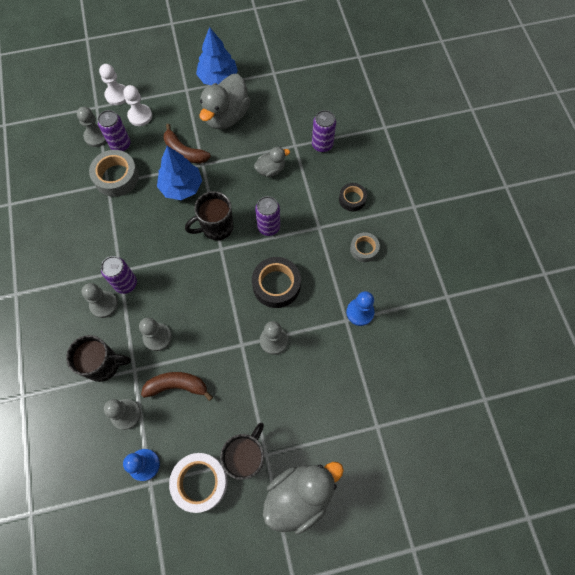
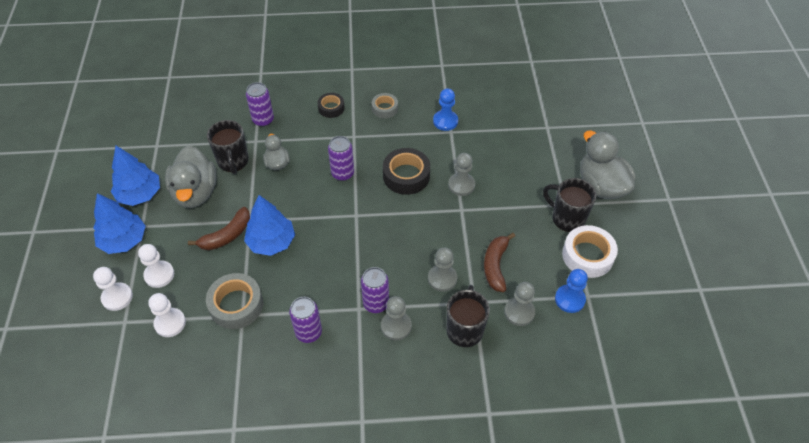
camera: 80 degrees left, 15 degrees down
grey pawn [77,107,107,147] -> white pawn [149,293,186,337]
purple can [98,110,130,151] -> purple can moved to [289,297,322,343]
black mug [185,191,233,240] -> black mug moved to [207,120,249,174]
grey duck [199,74,250,129] -> grey duck turned 45 degrees clockwise [165,145,217,208]
none -> blue tree [93,193,146,254]

